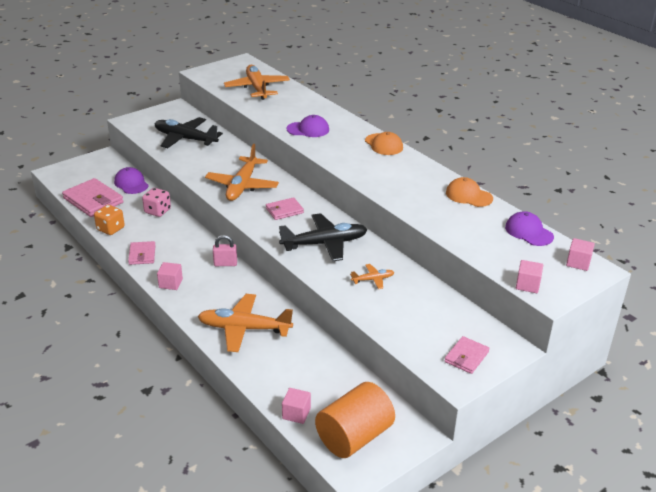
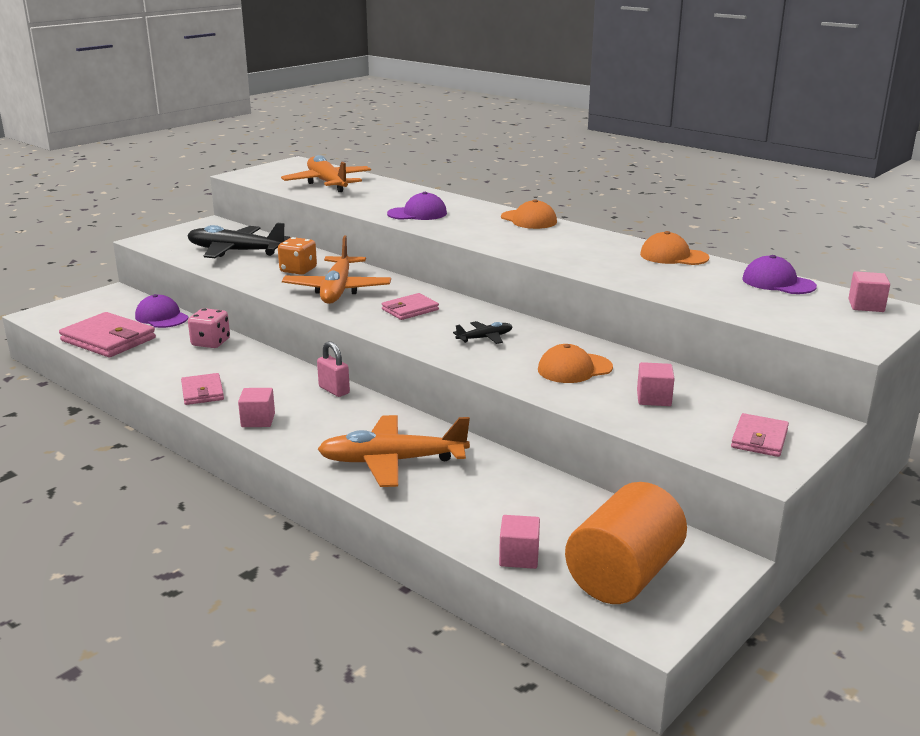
camera: 10 degrees left, 10 degrees down
orange dice [94,205,125,235] -> orange dice moved to [278,237,317,275]
pink padlock [213,235,237,266] -> pink padlock turned 60 degrees clockwise [317,341,350,397]
black plane [279,213,368,261] -> black plane [453,321,513,344], size x0.47
orange plane [350,264,394,289] -> orange cap [538,344,613,383]
pink cube [516,260,543,293] -> pink cube moved to [637,362,675,406]

